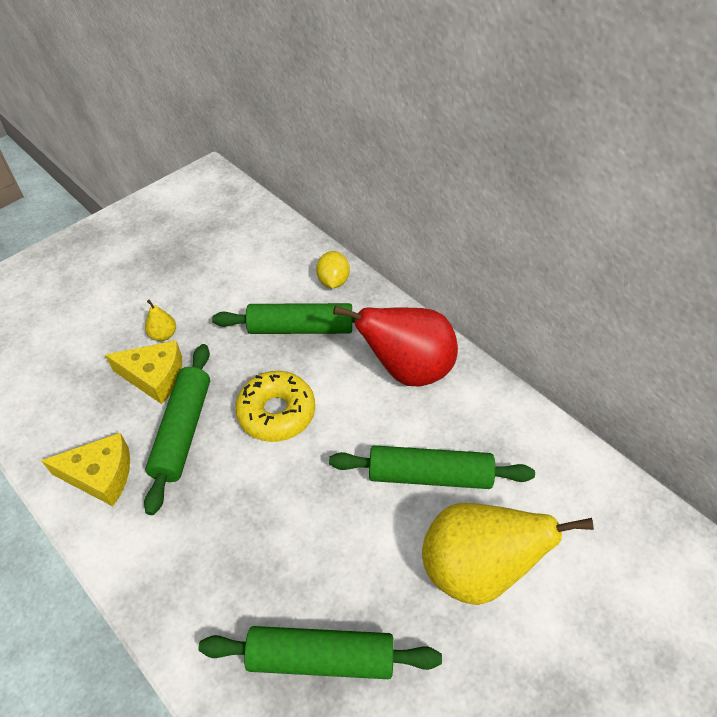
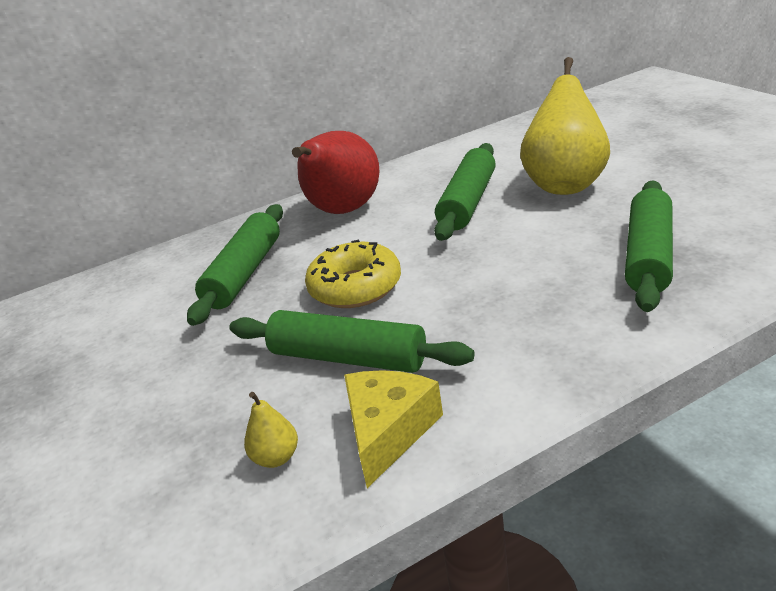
camera: 70 degrees left, 20 degrees down
yellow cheese [105,340,182,404] -> none
yellow pear [145,300,176,341] -> yellow pear moved to [244,392,298,468]
yellow lemon [316,251,350,288] -> none

